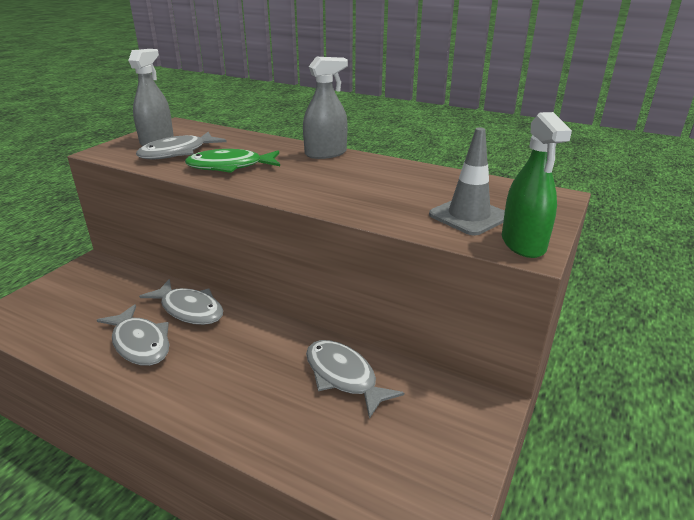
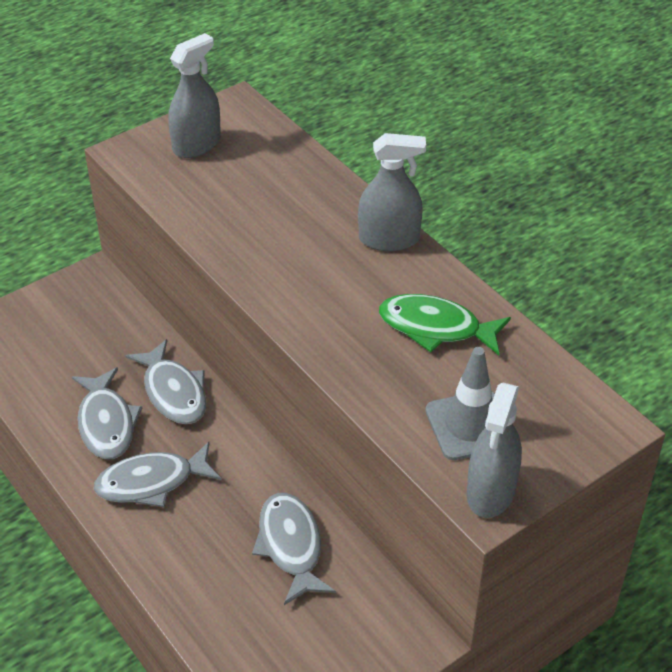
camera: 25 degrees right, 15 degrees up
grey fish [136,132,227,159] -> grey fish moved to [94,442,221,507]
green fish [185,149,280,173] -> green fish moved to [379,294,511,355]
green spray bottle [502,112,572,258] -> grey spray bottle [467,383,522,518]

